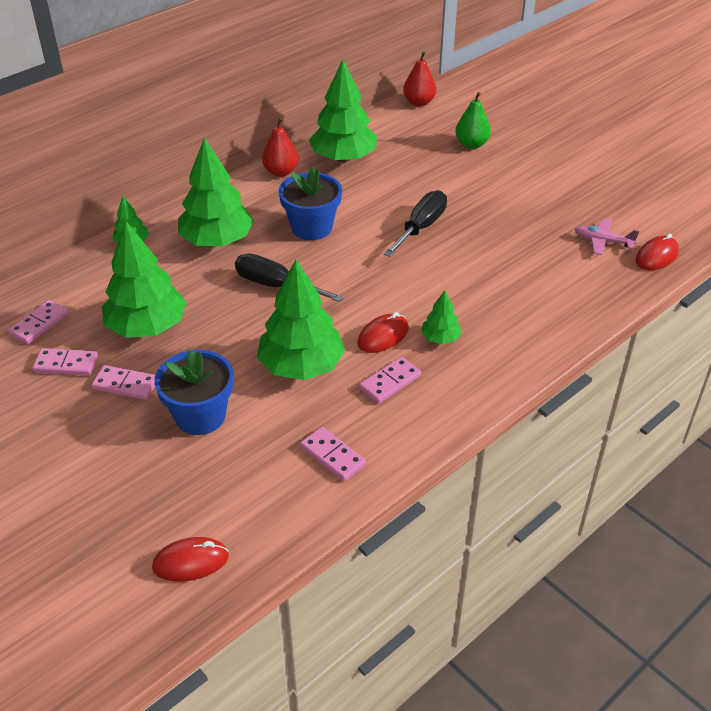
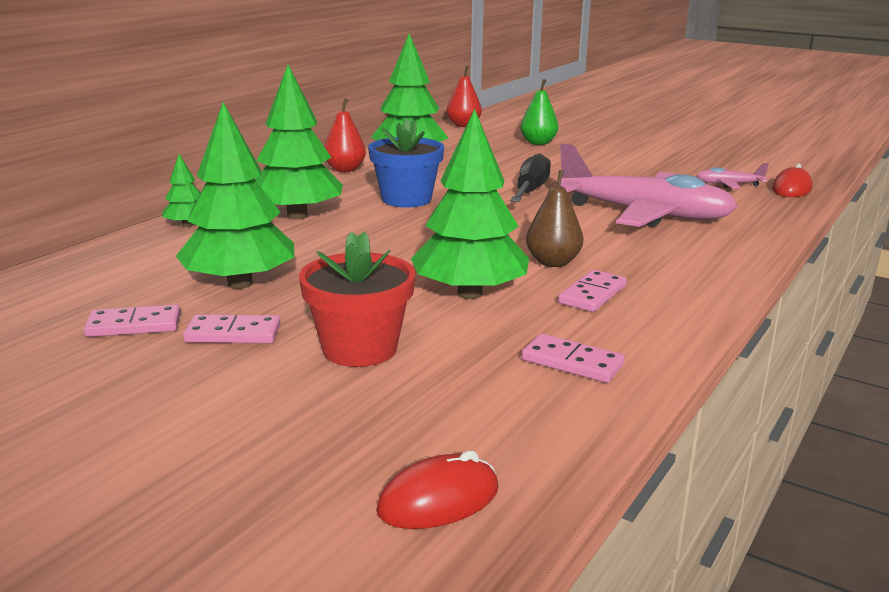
camera: 15 degrees left, 20 degrees down
pink domino [8,300,69,344] -> none
blue flower pot [154,350,234,435] -> red flower pot [299,231,415,367]
black screwdriver [235,253,344,302] -> none
red mouse [357,312,409,353] -> brown pear [526,170,583,267]
green tree [421,290,462,344] -> none
none -> pink plane [560,144,738,227]

